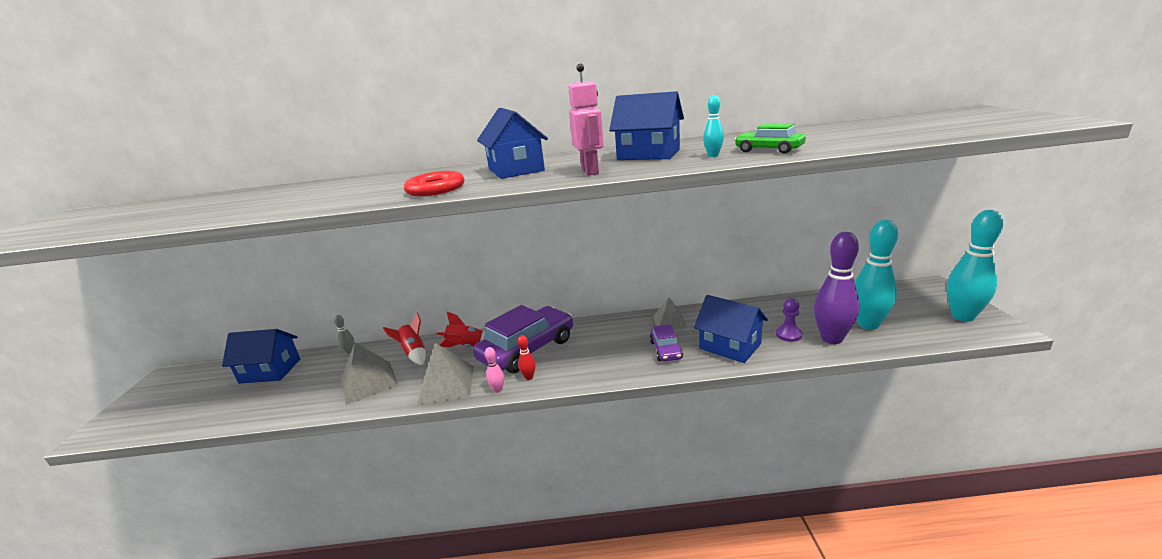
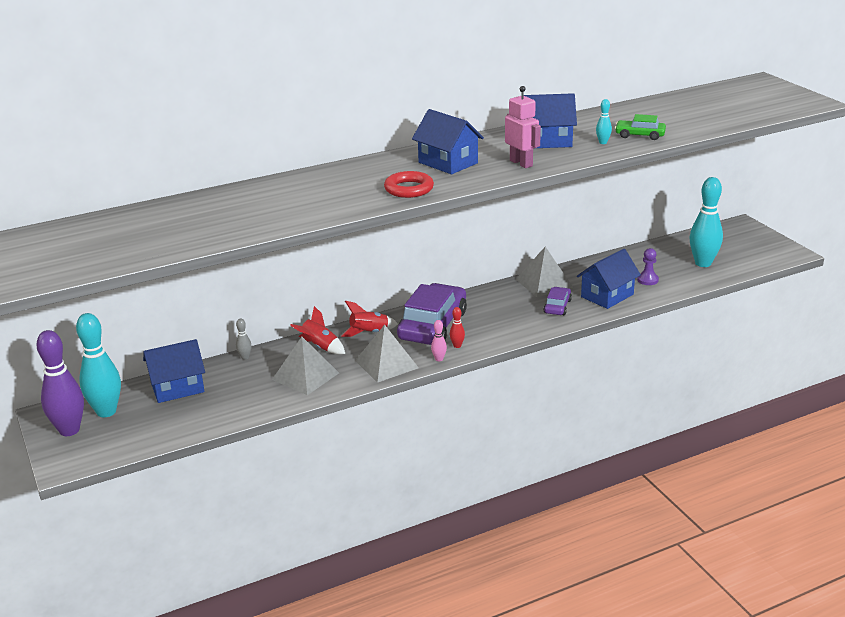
camera: 25 degrees left, 5 degrees up
purple car [650,324,683,362] -> purple car turned 135 degrees counterclockwise [543,287,572,315]
grey pyramid [653,297,687,329] -> grey pyramid [516,247,573,297], size x1.56
blue house [694,295,768,363] -> blue house turned 60 degrees counterclockwise [577,249,641,309]
purple bowling pin [814,232,859,344] -> purple bowling pin moved to [36,330,84,436]
turquoise bowling pin [947,210,1003,321] -> turquoise bowling pin moved to [76,313,121,417]

